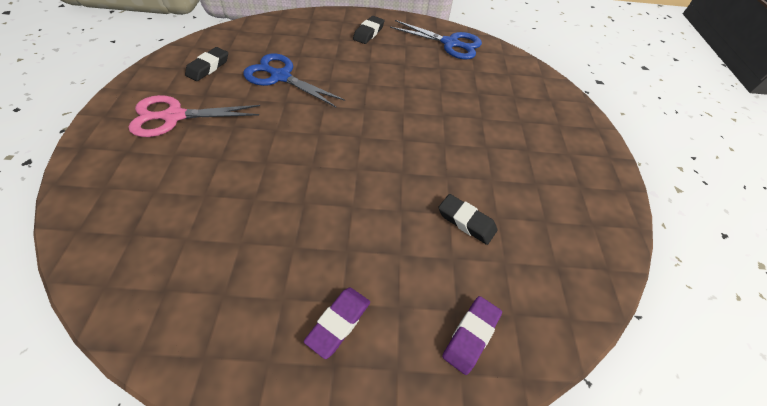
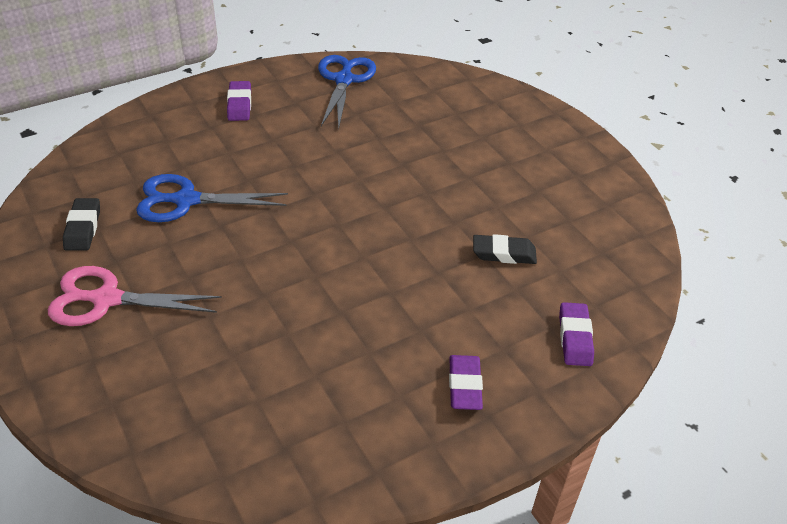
camera: 30 degrees left, 10 degrees down
pink scissors [128,95,260,137] -> pink scissors turned 45 degrees clockwise [48,266,222,326]
black eraser [353,16,385,44] -> purple eraser [227,81,251,121]
blue scissors [390,20,482,60] -> blue scissors turned 75 degrees counterclockwise [318,55,376,128]

